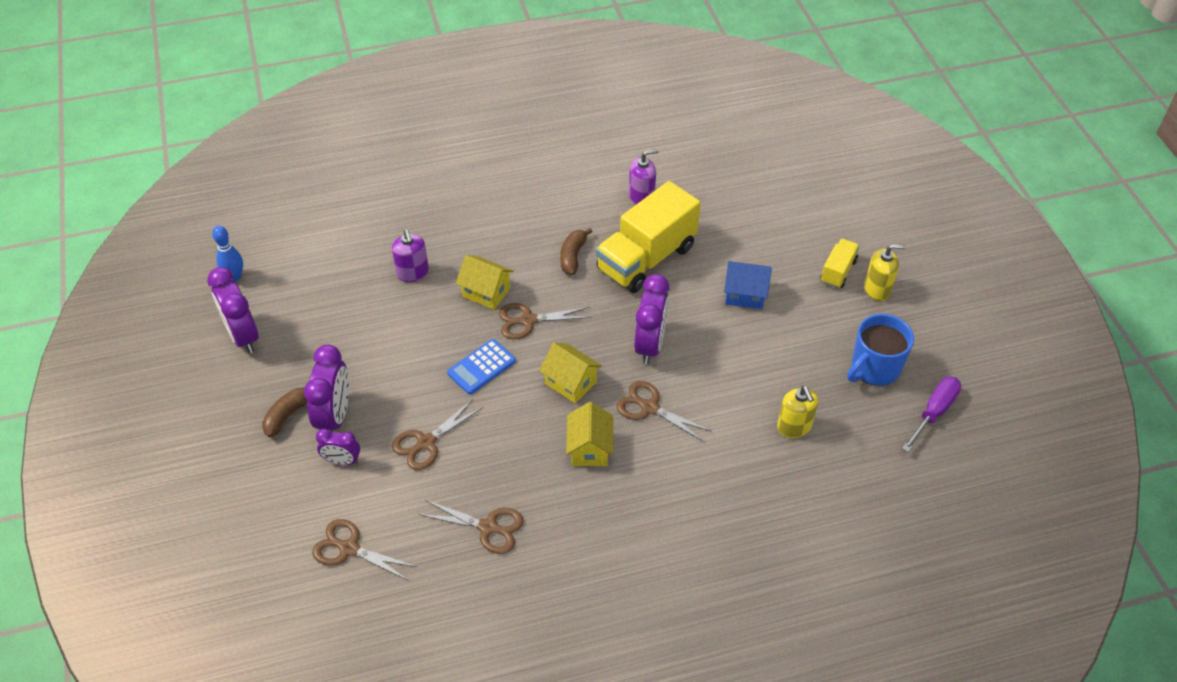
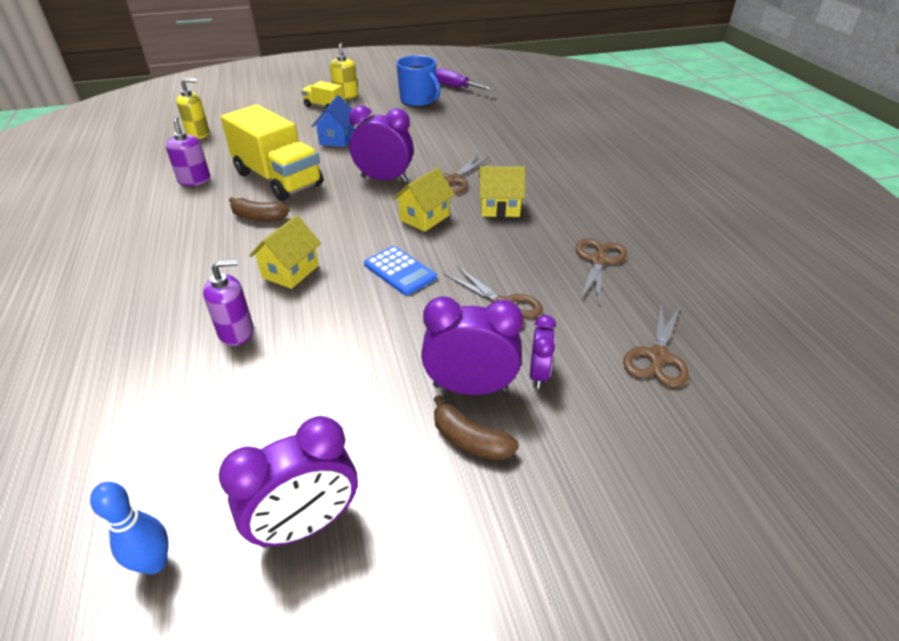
camera: 90 degrees left, 10 degrees down
brown scissors [499,303,592,339] -> none
yellow soap dispenser [777,386,818,438] -> yellow soap dispenser moved to [176,78,210,139]

